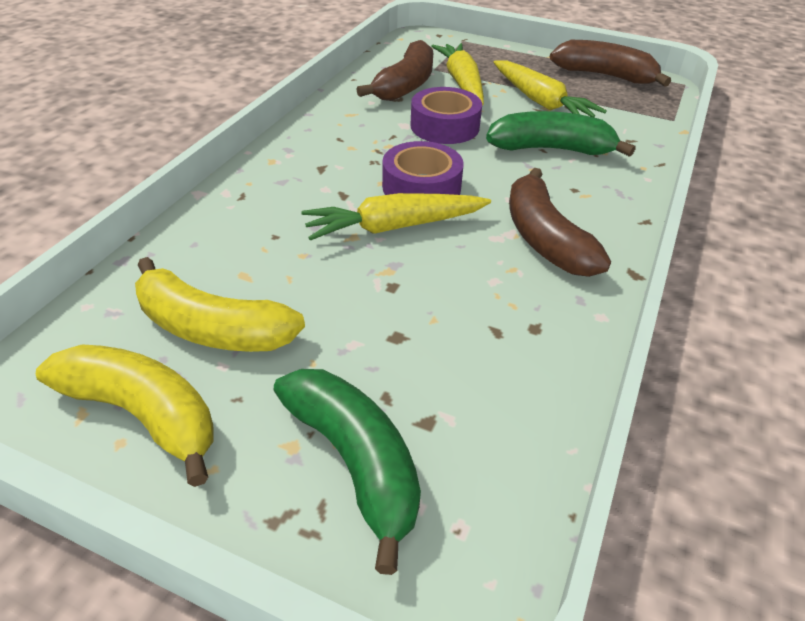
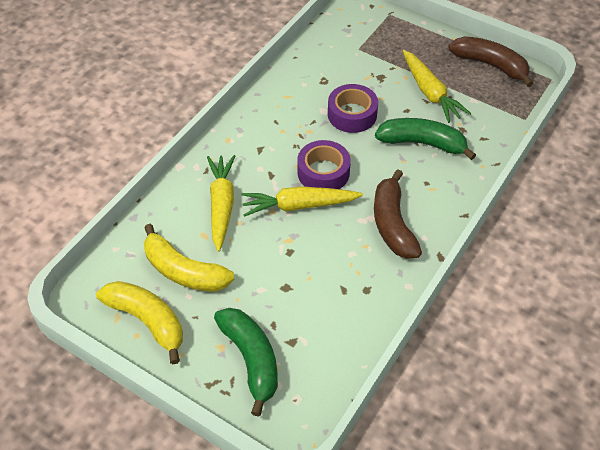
camera: 10 degrees right, 10 degrees up
brown banana [356,40,433,101] -> none
yellow carrot [431,43,484,106] -> yellow carrot moved to [207,155,235,252]

